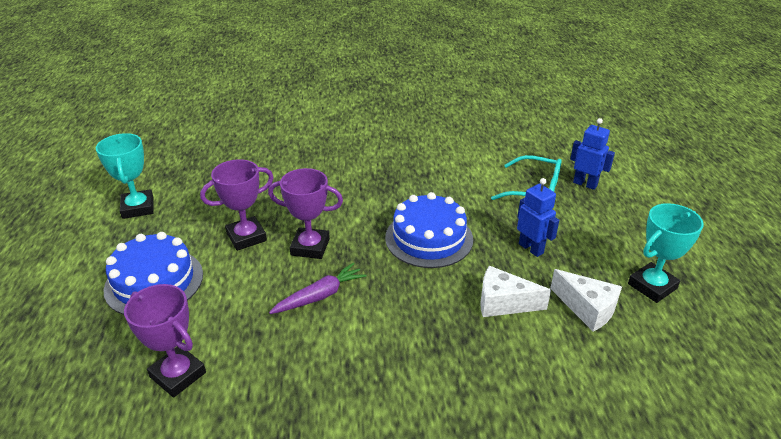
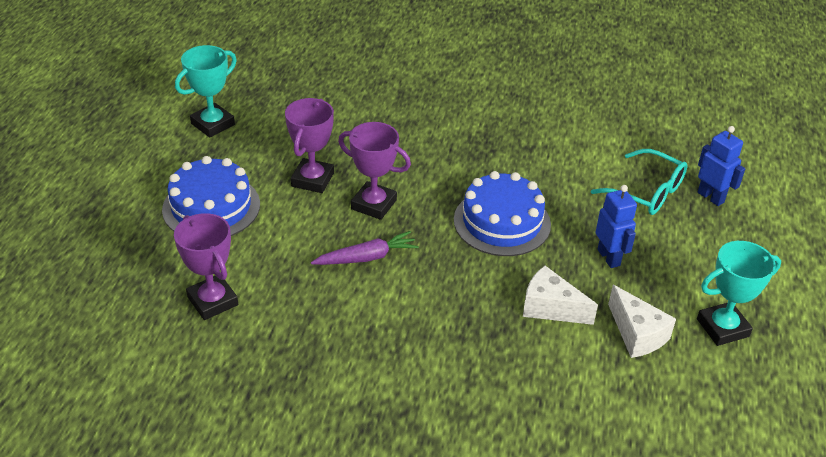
camera: 15 degrees right, 5 degrees up
turquoise trophy [96,133,154,219] -> turquoise trophy turned 45 degrees clockwise [175,45,237,138]
purple trophy [200,159,274,251] -> purple trophy turned 60 degrees counterclockwise [285,98,334,193]

